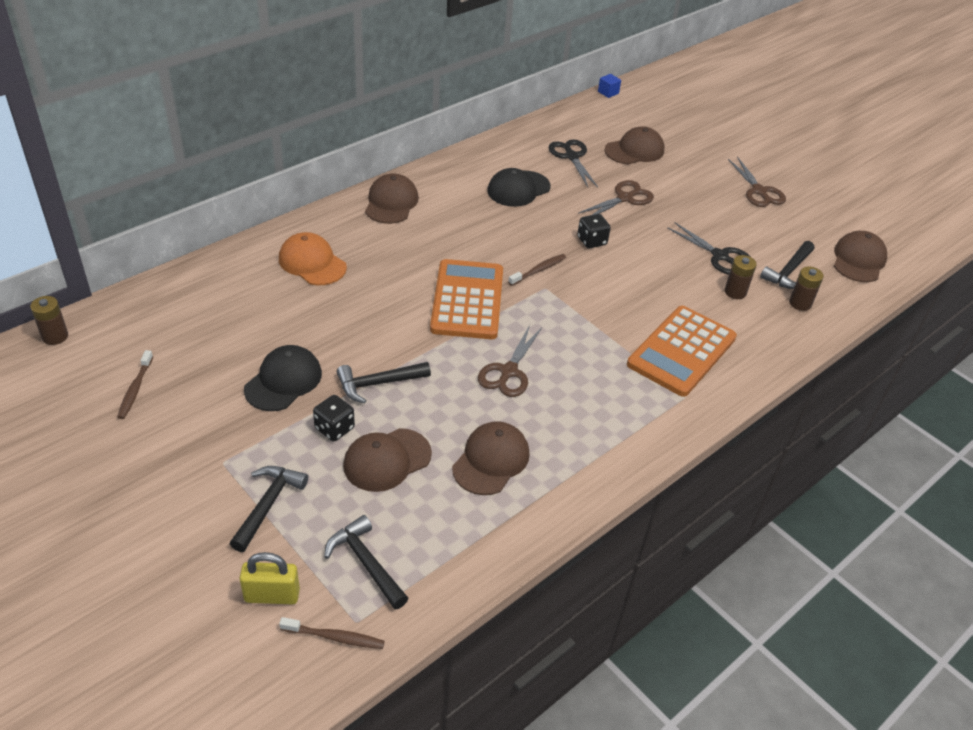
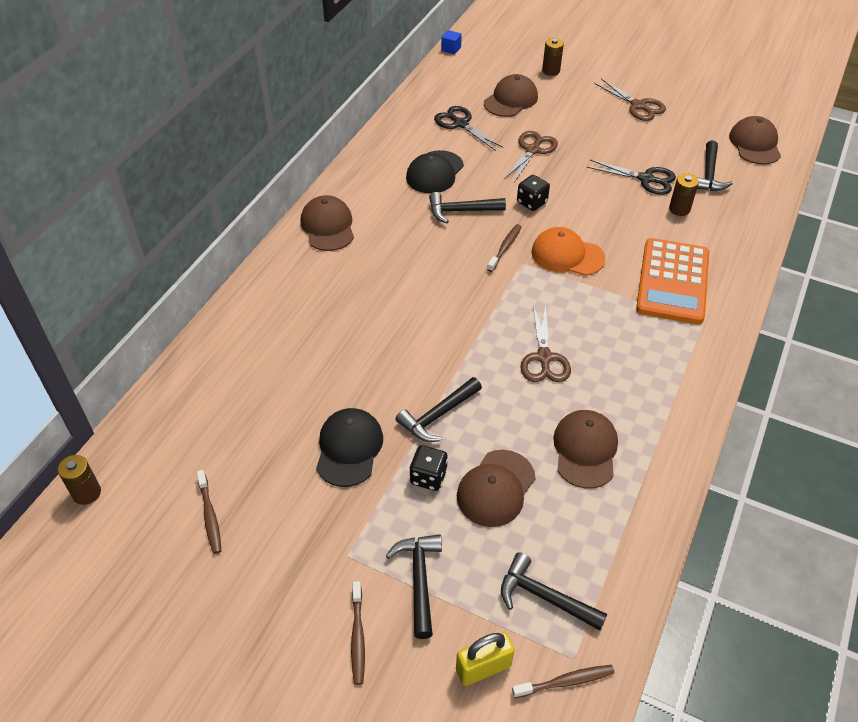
camera: 20 degrees left, 5 degrees up
orange cap [279,232,347,285] -> orange cap moved to [531,227,606,276]
orange calculator [430,259,503,339] -> none
brown battery [789,266,824,311] -> brown battery moved to [542,38,564,76]
none -> brown toothbrush [351,581,365,685]
none -> black hammer [429,192,506,223]

